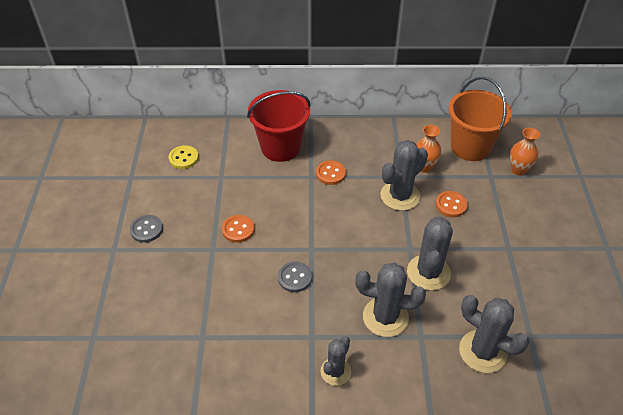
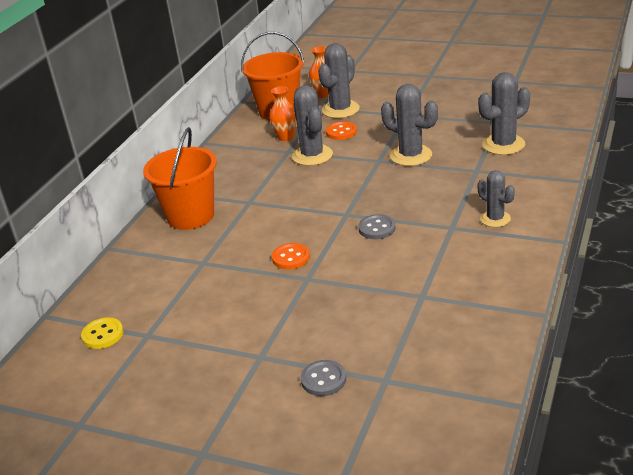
camera: 65 degrees left, 15 degrees down
grey button [130,215,163,243] -> grey button moved to [301,360,346,396]
yellow button [169,145,199,169] -> yellow button moved to [81,317,123,349]
red bucket [247,90,311,162] -> orange bucket [143,127,217,230]
orange button [316,160,346,185] -> none
grey cactus [355,263,426,337] -> grey cactus moved to [318,43,360,118]

